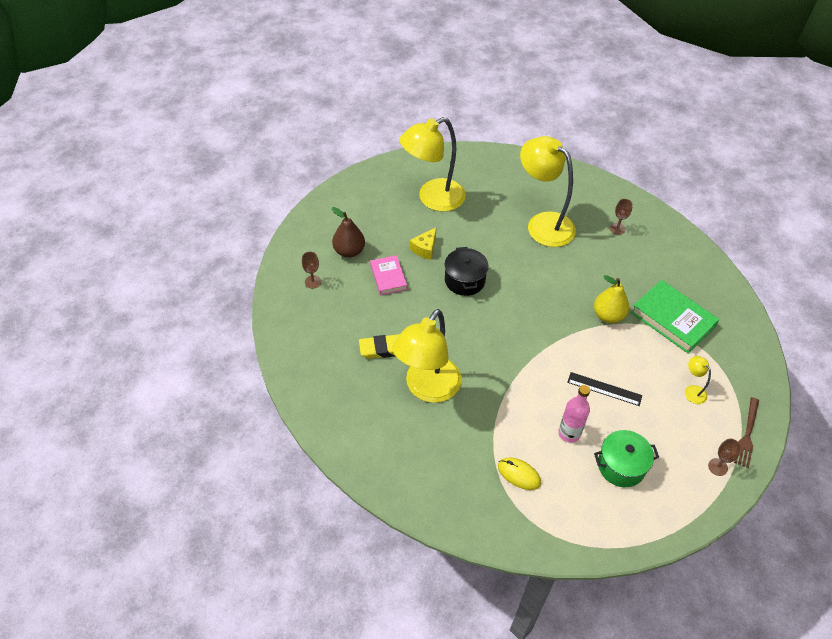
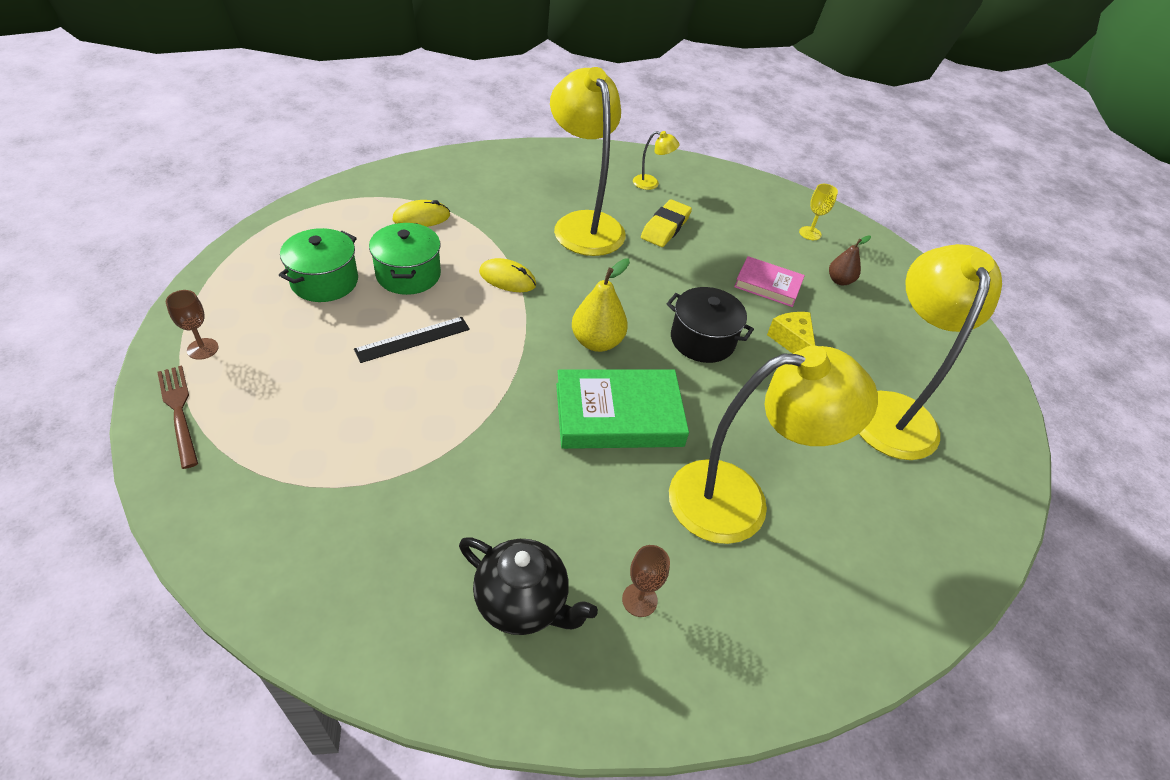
camera: 125 degrees right, 5 degrees down
brown goblet [302,252,321,289] -> yellow goblet [799,184,838,240]
brown pear [332,207,365,258] -> brown pear [829,235,871,285], size x0.63
pink bottle [558,385,590,443] -> green pot [369,223,441,295]
yellow pear [594,275,629,323] -> yellow pear moved to [572,259,630,352]
green book [631,280,719,354] -> green book moved to [556,369,689,449]
yellow lamp [685,356,711,404] -> yellow lamp moved to [633,131,679,190]
none -> black teapot [459,537,598,635]
none -> yellow mouse [479,258,537,292]

